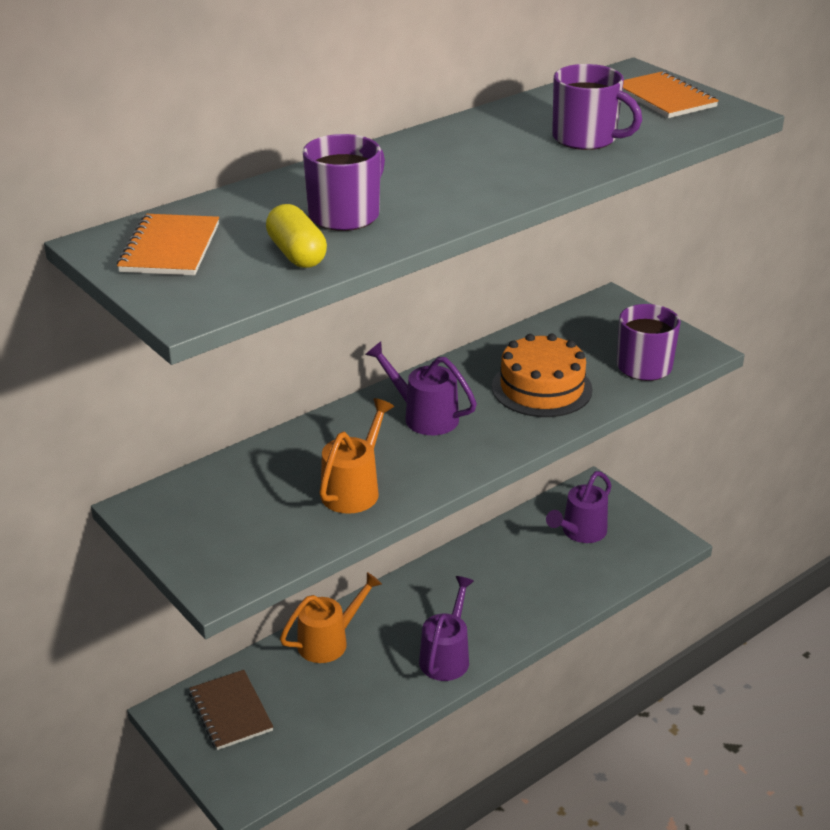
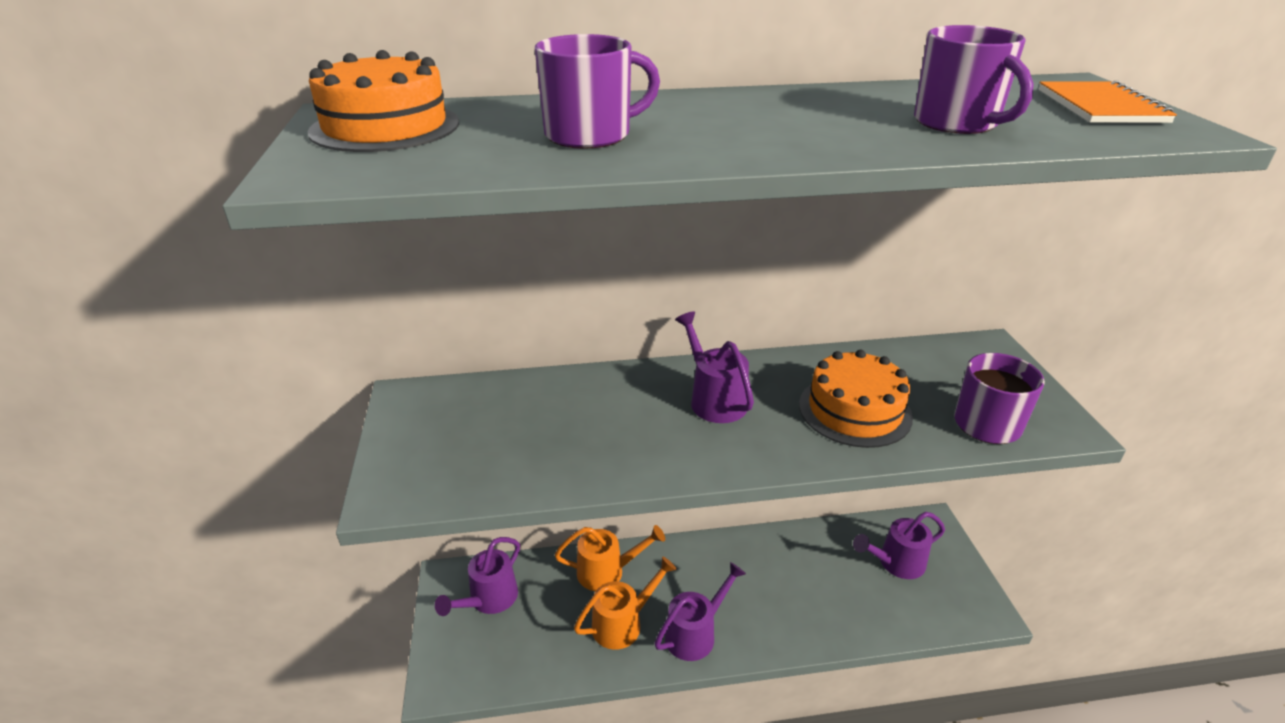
camera: 30 degrees right, 0 degrees up
orange notebook [117,214,219,275] -> orange cake [308,50,459,152]
brown notebook [189,670,273,750] -> purple watering can [435,537,520,616]
yellow capsule [266,204,327,268] -> none
orange watering can [319,398,394,514] -> orange watering can moved to [574,557,677,650]

